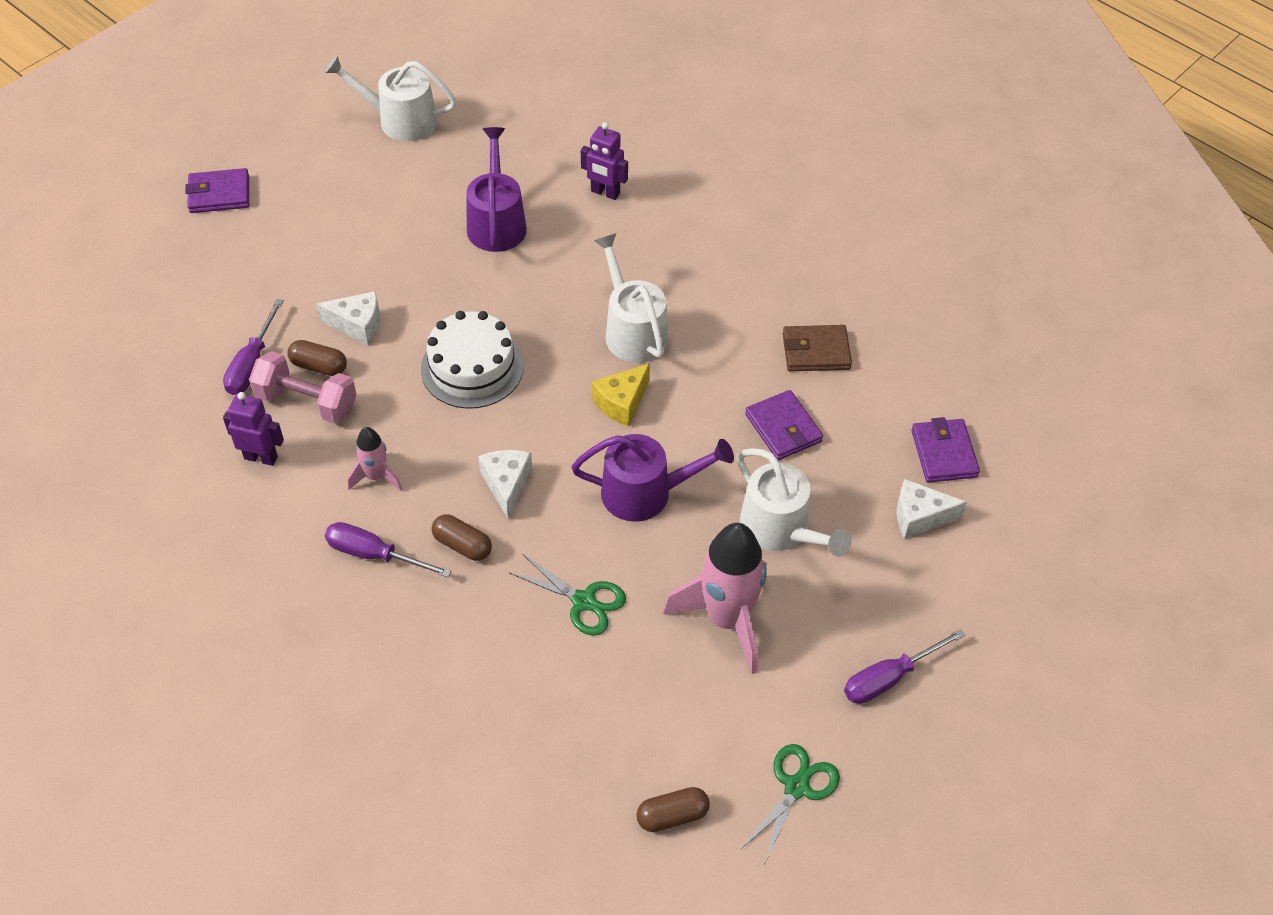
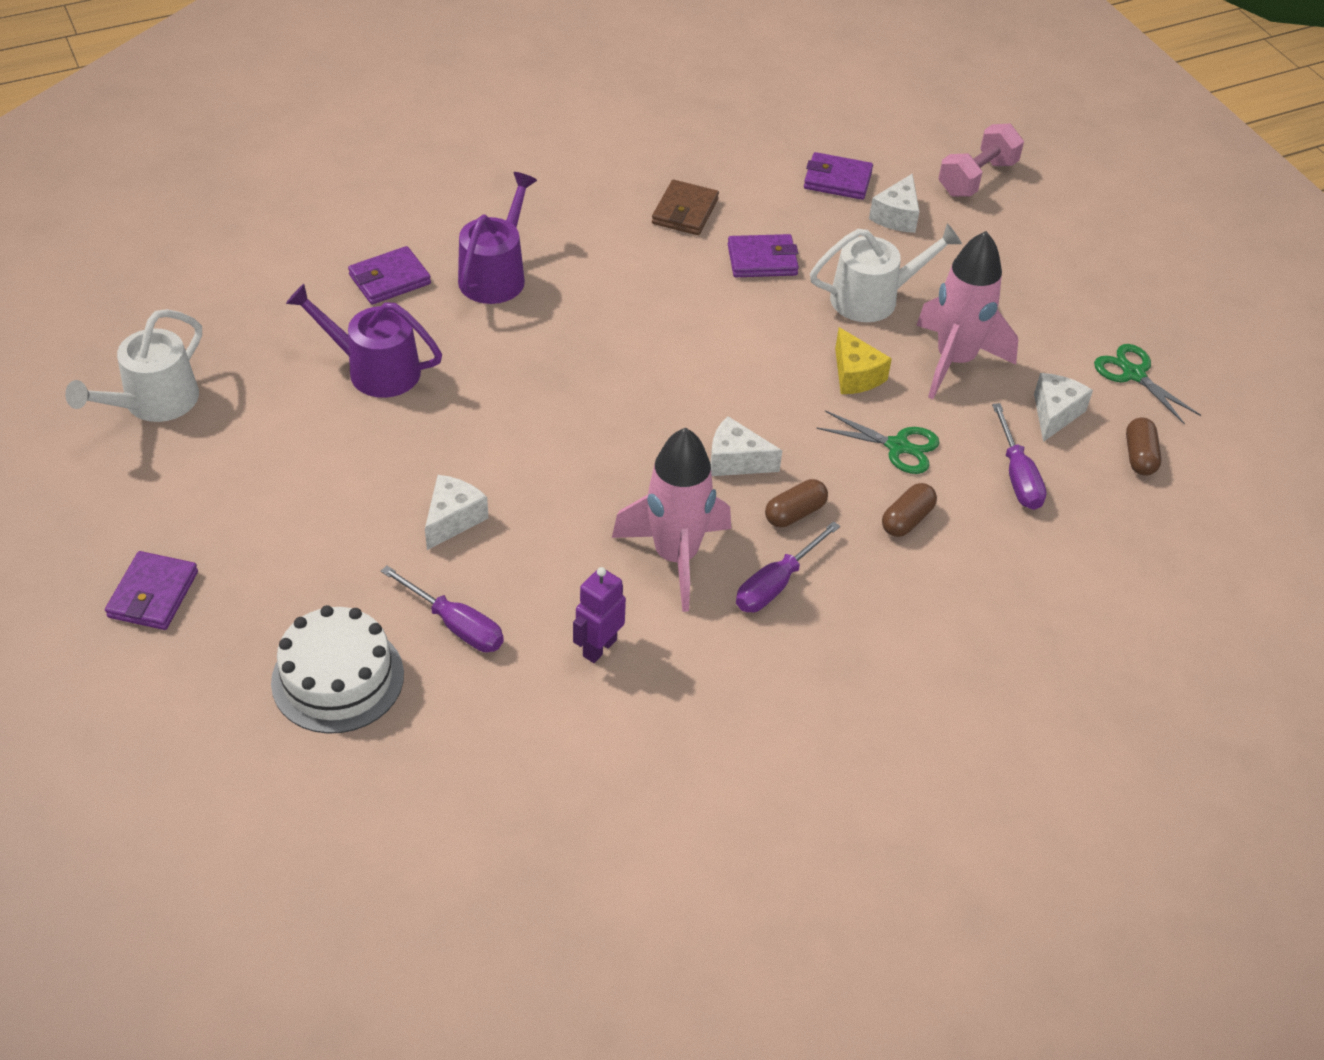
camera: 70 degrees left, 5 degrees down
pink dumbbell [249,351,357,424] -> pink dumbbell moved to [938,124,1024,197]
brown capsule [287,340,347,376] -> brown capsule moved to [882,483,937,537]
pink rocket [347,427,402,491] -> pink rocket [612,428,731,612], size x1.97
white cake [421,311,523,409] -> white cake moved to [271,605,404,734]
green scissors [510,554,626,636] -> green scissors turned 60 degrees clockwise [816,410,939,474]
purple watering can [571,434,734,522] -> purple watering can moved to [458,172,537,304]
purple robot [581,122,628,200] -> purple wallet [348,246,431,305]
yellow cheese [592,363,650,427] -> yellow cheese moved to [835,327,892,394]
white watering can [594,234,669,363] -> none
purple screwdriver [844,629,965,704] -> purple screwdriver moved to [992,403,1046,510]
none -> white cheese [1034,373,1093,442]

